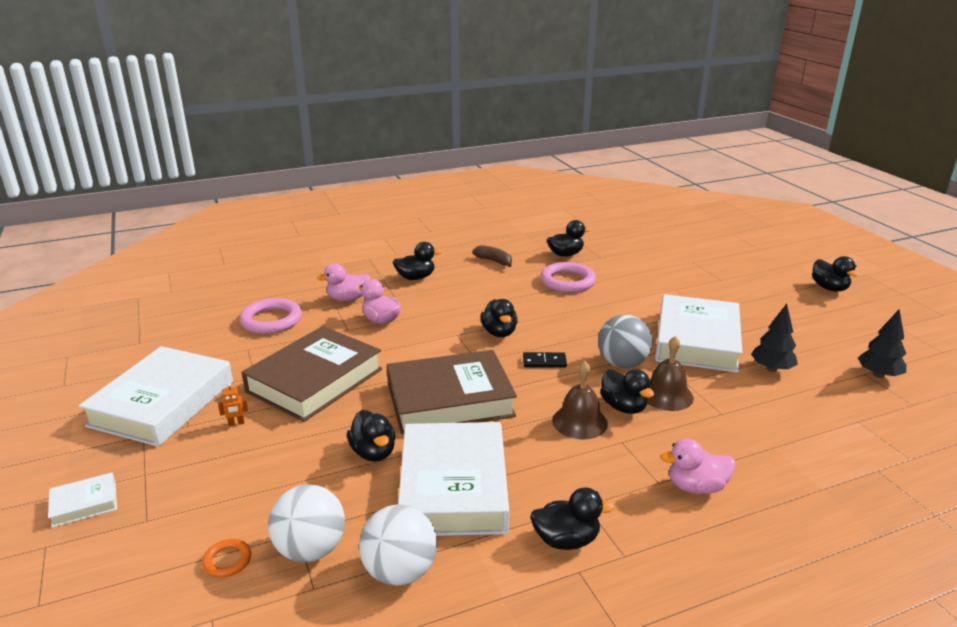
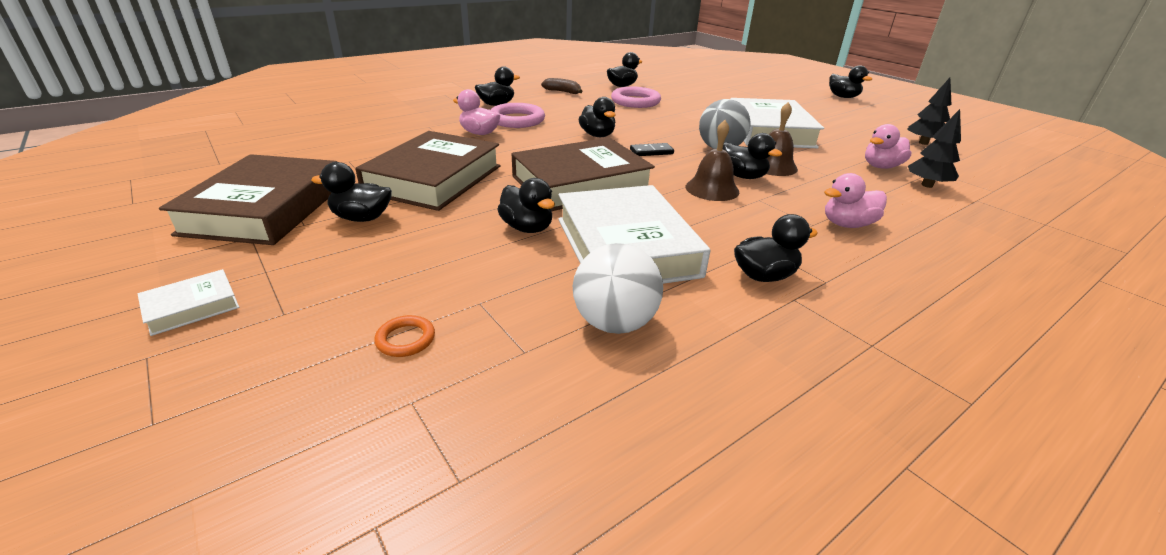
camera: 15 degrees left, 5 degrees up
white book [79,346,233,447] -> brown book [159,154,337,245]
orange robot [218,383,248,426] -> black duck [311,162,392,222]
pink ring [240,298,302,334] -> pink ring moved to [491,103,545,128]
white ball [268,484,345,562] -> none
pink duck [317,263,370,301] -> pink duck moved to [865,124,911,169]
black tree [751,303,798,372] -> black tree moved to [908,109,961,188]

